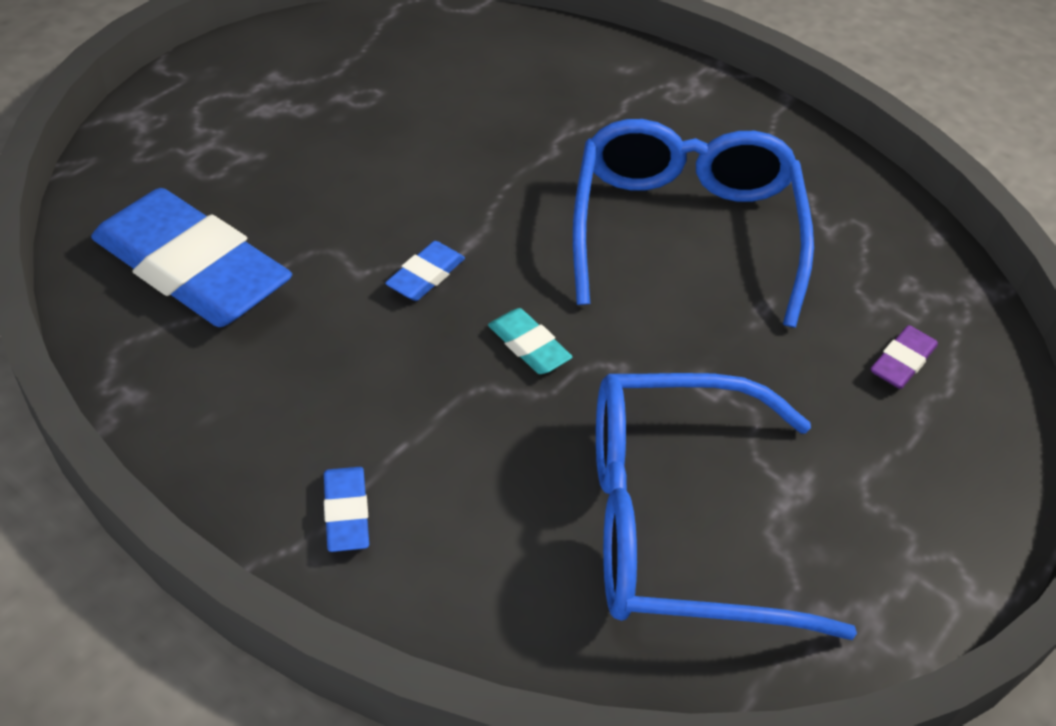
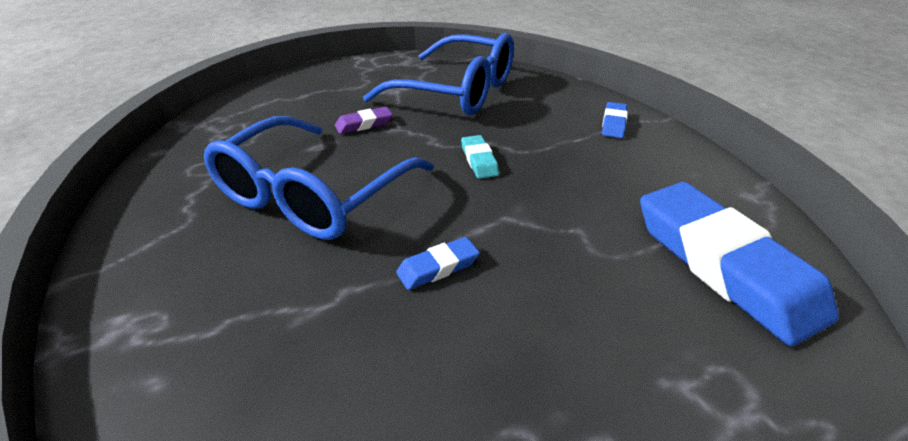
camera: 150 degrees left, 10 degrees down
blue eraser [385,241,465,301] -> blue eraser moved to [396,237,480,290]
purple eraser [871,325,938,389] -> purple eraser moved to [335,107,393,134]

